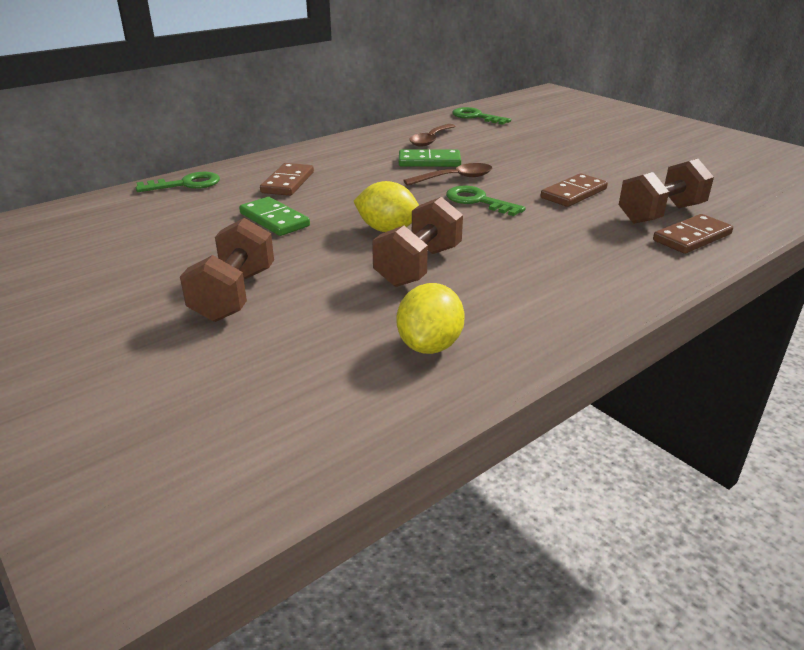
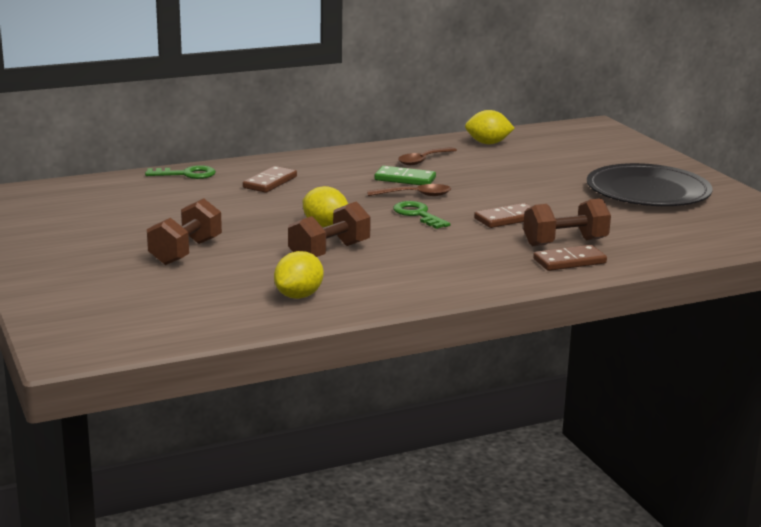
camera: 15 degrees right, 10 degrees down
green domino [239,197,310,236] -> none
green key [452,107,511,125] -> yellow lemon [465,110,515,144]
none -> black plate [587,163,712,206]

